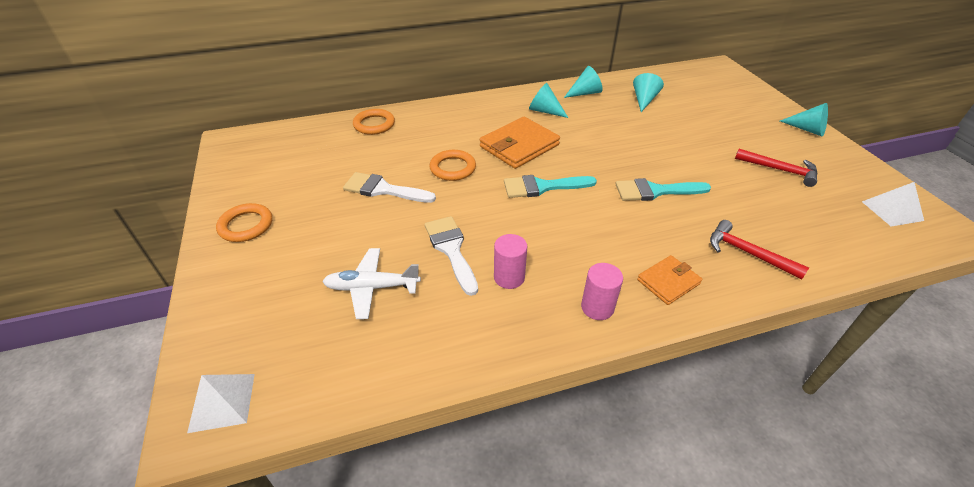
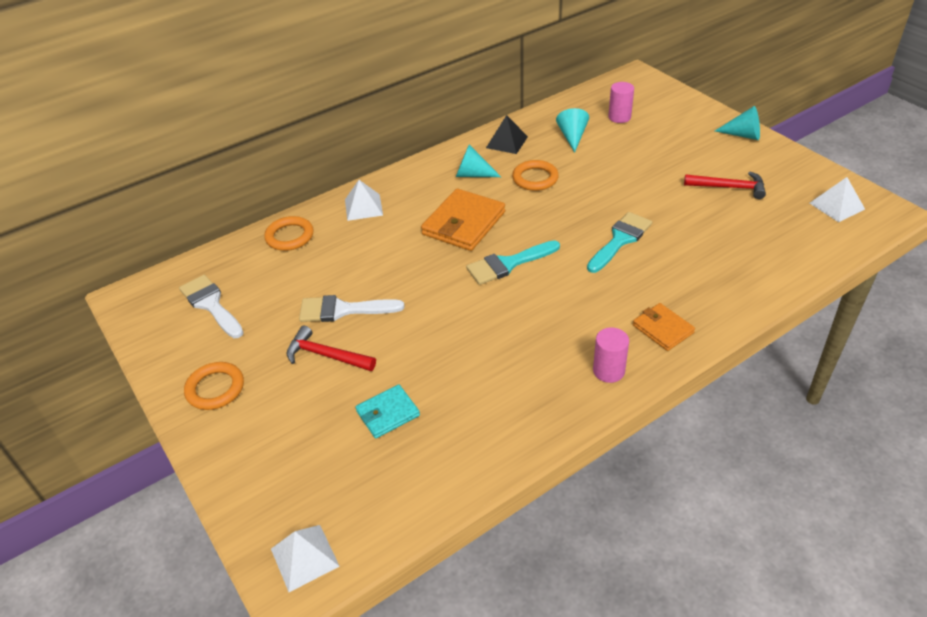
camera: 15 degrees left, 0 degrees up
white plane [322,248,421,319] -> turquoise wallet [355,385,420,439]
white brush [425,216,478,296] -> white brush moved to [179,275,243,338]
orange ring [430,150,476,181] -> orange ring moved to [512,160,559,191]
pink cylinder [494,234,527,289] -> pink cylinder moved to [608,82,634,123]
turquoise cone [564,66,603,98] -> black pyramid [486,115,528,154]
turquoise brush [615,178,711,201] -> turquoise brush turned 150 degrees clockwise [587,212,652,273]
orange wallet [637,255,702,305] -> orange wallet turned 75 degrees counterclockwise [633,303,695,351]
red hammer [710,220,809,279] -> red hammer moved to [286,326,376,371]
none -> white pyramid [345,180,383,221]

